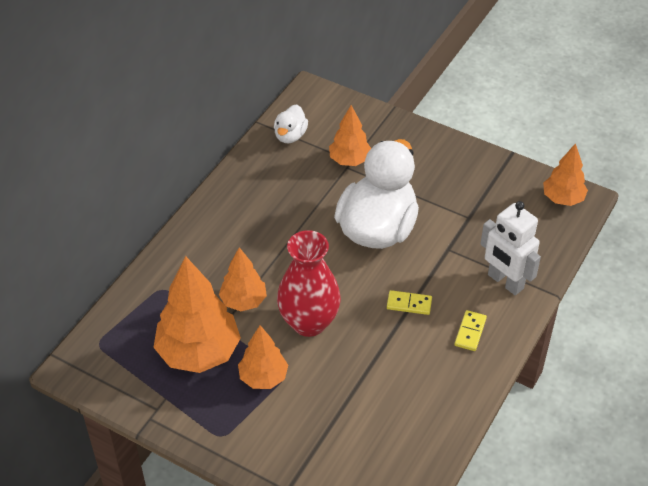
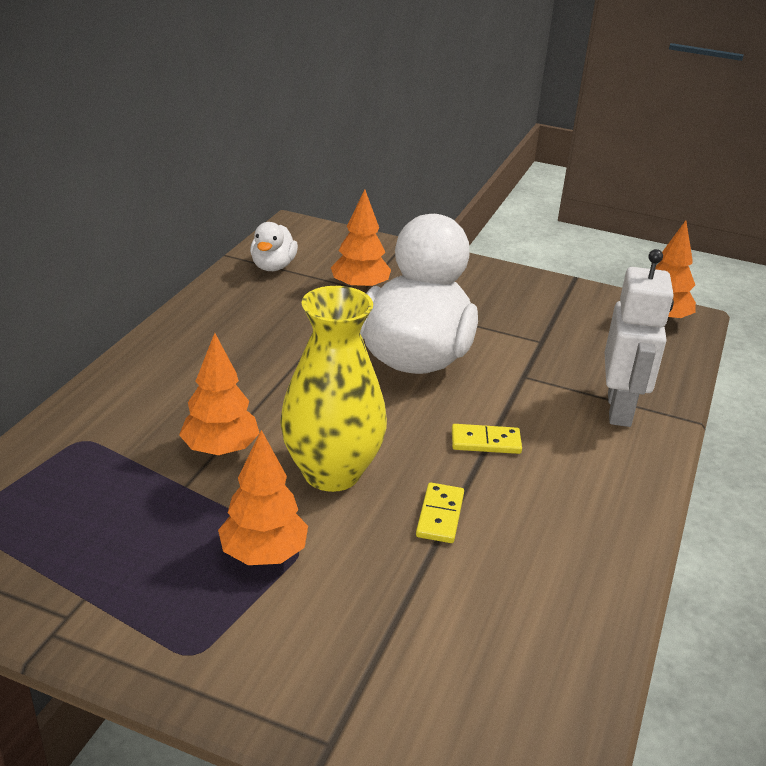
camera: 10 degrees left, 15 degrees down
orange tree [153,256,241,373] -> none
red vase [277,230,341,337] -> yellow vase [280,286,387,492]
yellow domino [454,310,487,351] -> yellow domino moved to [416,483,464,543]
white robot [481,201,541,295] -> white robot turned 120 degrees counterclockwise [605,249,674,427]

